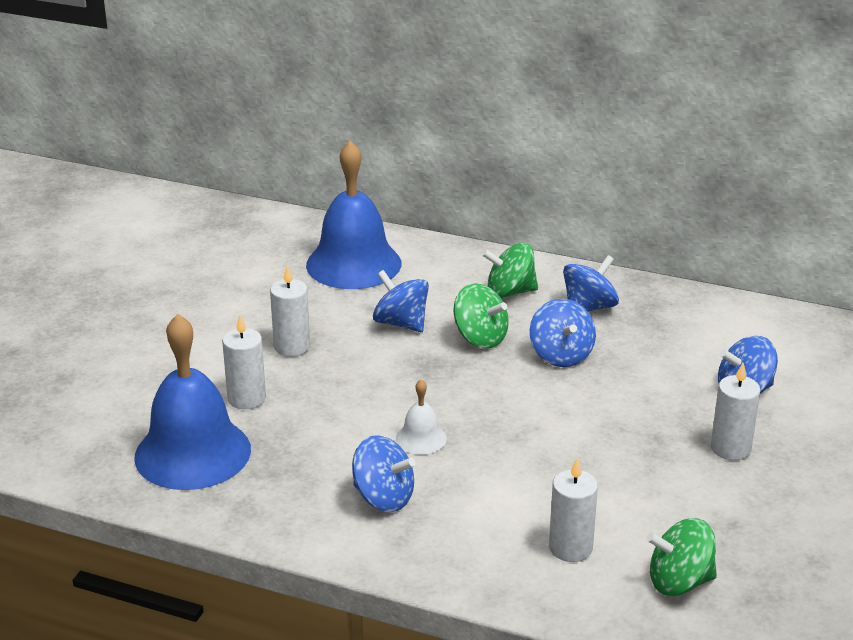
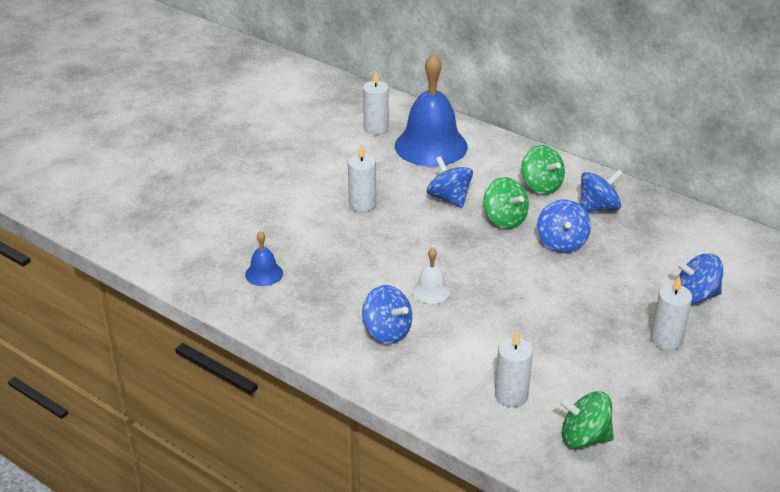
camera: 15 degrees right, 5 degrees up
blue bell [134,314,251,490] -> blue bell [245,231,283,286], size x0.45
white candle [222,315,266,409] -> white candle moved to [363,71,389,134]
green spinning top [482,243,538,298] -> green spinning top turned 135 degrees counterclockwise [521,145,565,195]

